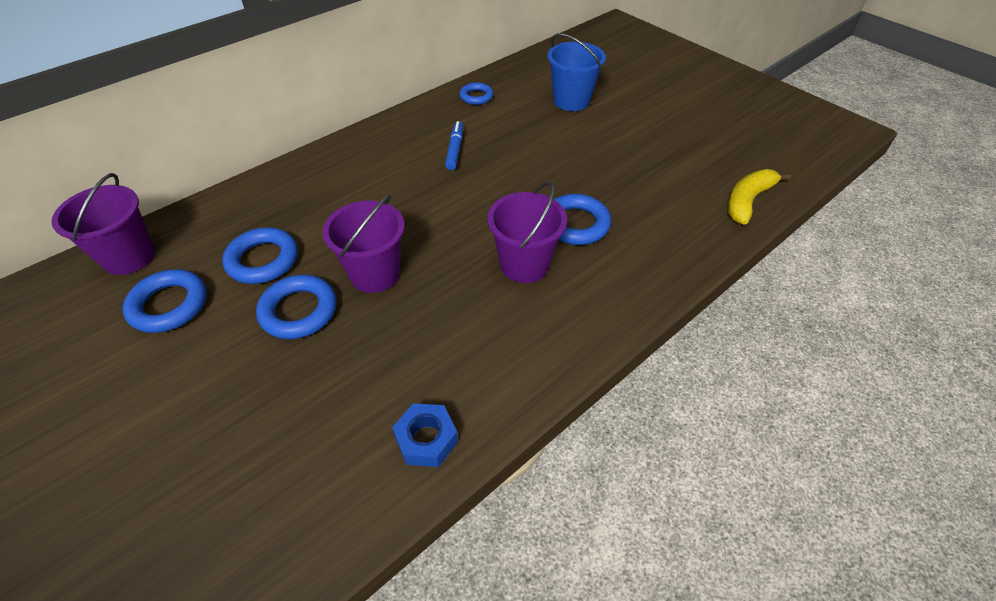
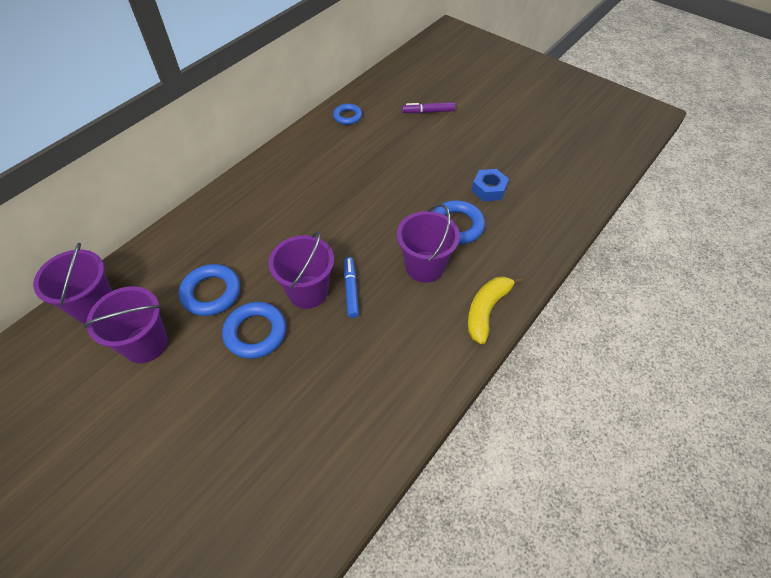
camera: 10 degrees left, 5 degrees up
blue ring [122,269,207,333] -> purple bucket [83,286,168,363]
blue nut [392,403,458,467] -> blue nut moved to [472,169,509,202]
blue marker [445,121,463,170] -> blue marker moved to [344,257,359,318]
blue bucket [548,33,606,111] -> purple marker [402,102,455,113]
yellow banana [728,169,791,225] -> yellow banana moved to [468,276,523,344]

